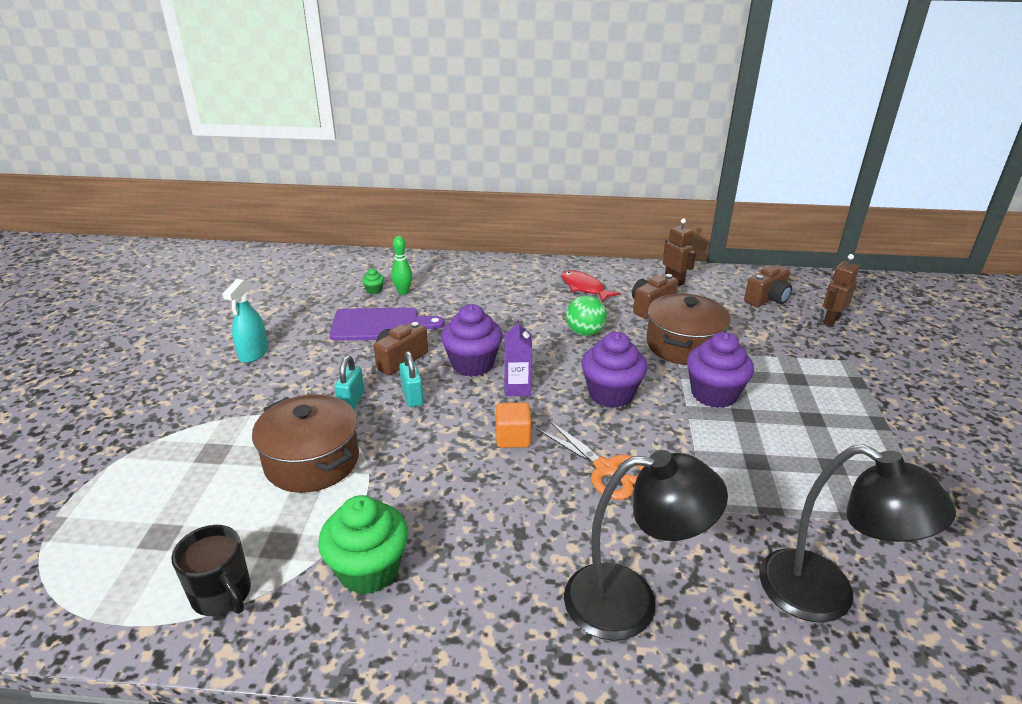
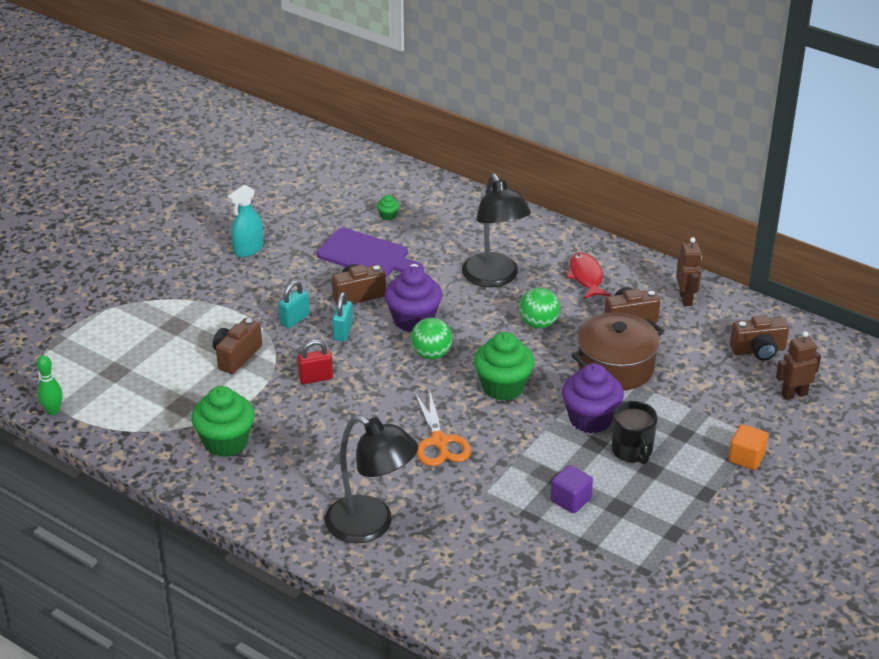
camera: 30 degrees right, 5 degrees up
black mug [171,525,251,616] -> black mug moved to [612,401,658,465]
brown pot [252,394,359,493] -> brown camera [213,318,262,374]
green bowling pin [391,236,413,295] -> green bowling pin moved to [37,355,63,415]
orange cube [496,402,531,448] -> orange cube moved to [728,424,768,470]
purple carton [504,320,532,396] -> green ball [410,318,452,359]
purple cupcake [581,332,647,408] -> green cupcake [474,332,534,401]
black lamp [759,444,956,623] -> black lamp moved to [462,173,531,287]
none -> red padlock [297,340,333,384]
none -> purple cube [551,465,593,513]

